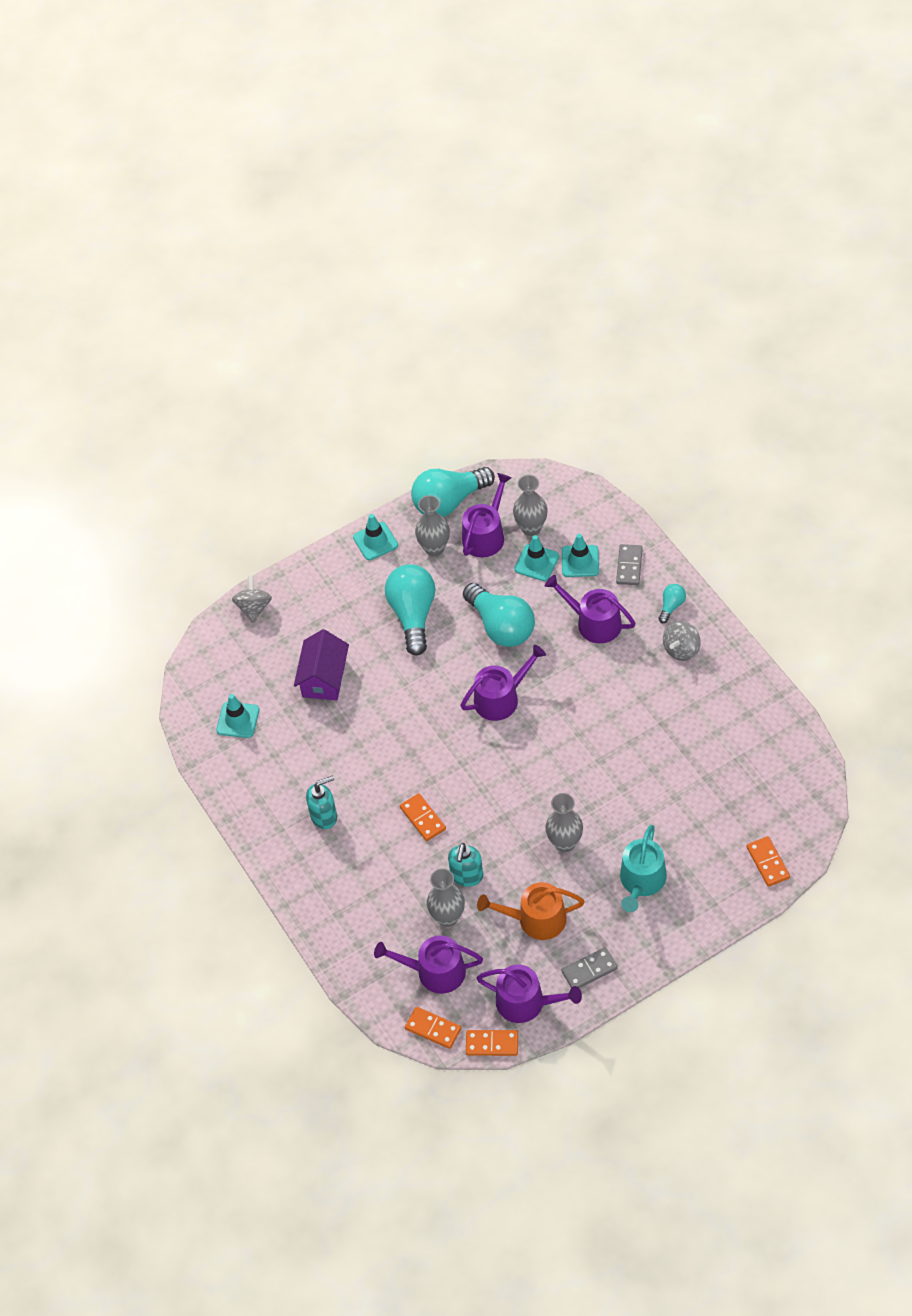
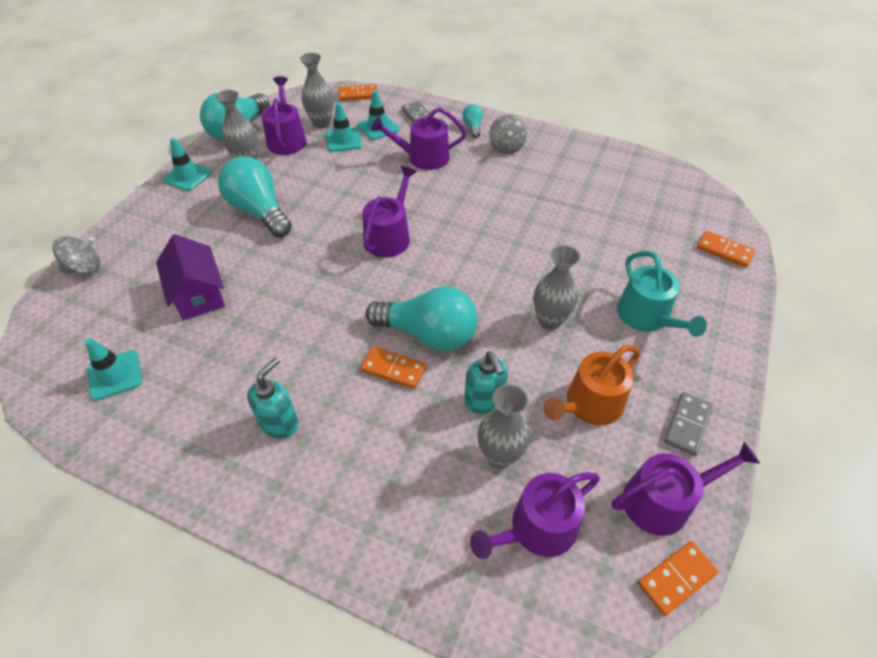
camera: 40 degrees left, 5 degrees down
grey spinning top [232,575,272,623] -> grey spinning top turned 105 degrees clockwise [52,236,100,274]
orange domino [405,1007,461,1049] -> orange domino moved to [338,84,378,101]
turquoise light bulb [463,583,535,647] -> turquoise light bulb moved to [366,286,478,351]

